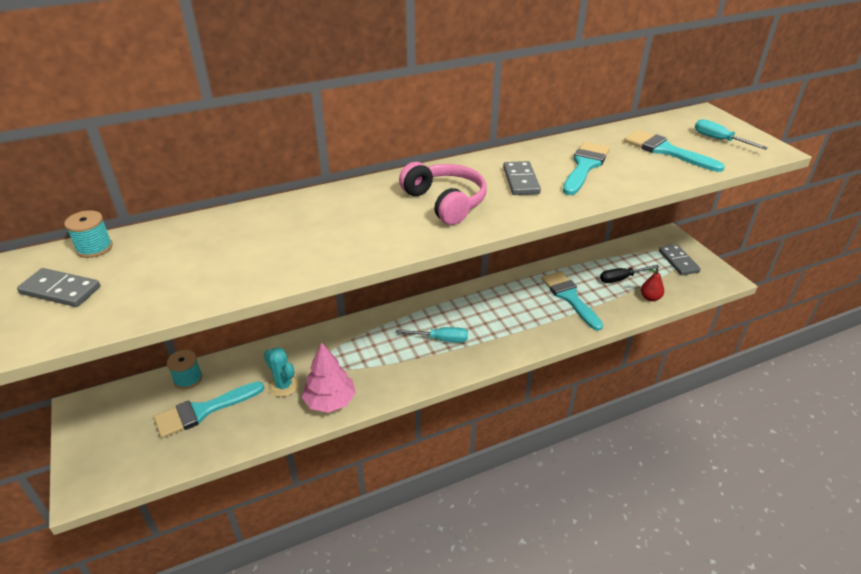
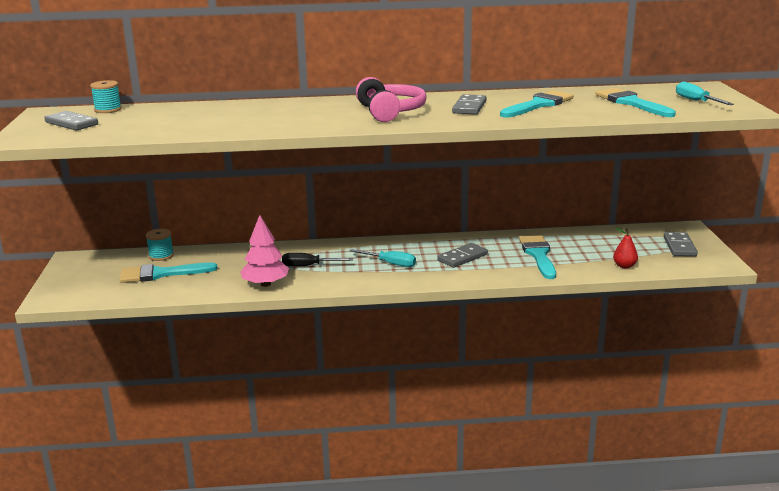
camera: 20 degrees right, 15 degrees down
turquoise cactus [264,347,299,397] -> none
black screwdriver [600,265,659,283] -> black screwdriver moved to [282,253,353,267]
none -> grey domino [437,243,488,268]

